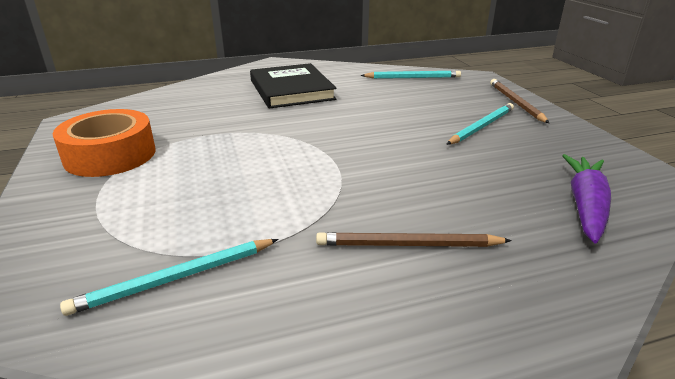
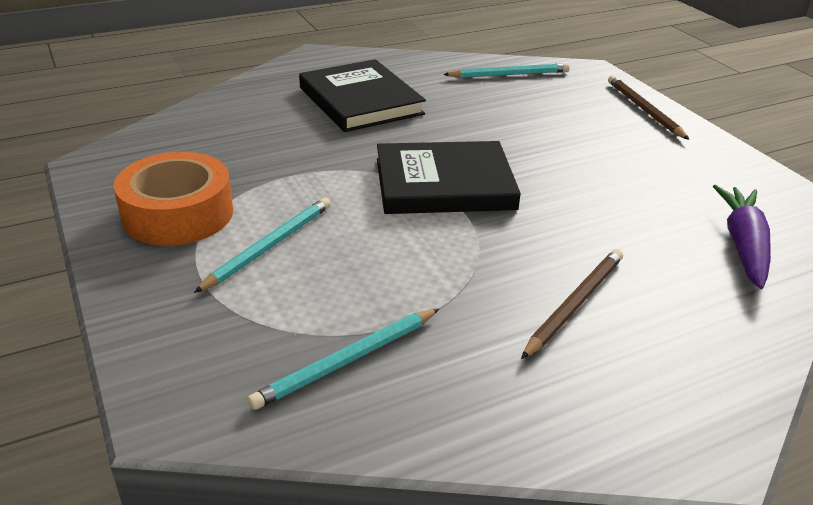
camera: 10 degrees left, 5 degrees up
brown pencil [316,232,512,247] -> brown pencil turned 135 degrees clockwise [521,249,623,359]
turquoise pencil [446,103,514,145] -> turquoise pencil moved to [194,198,331,293]
none -> black book [377,141,521,214]

